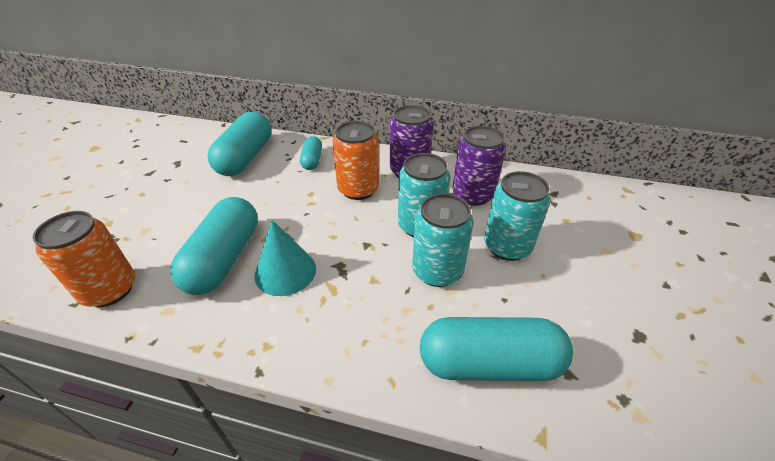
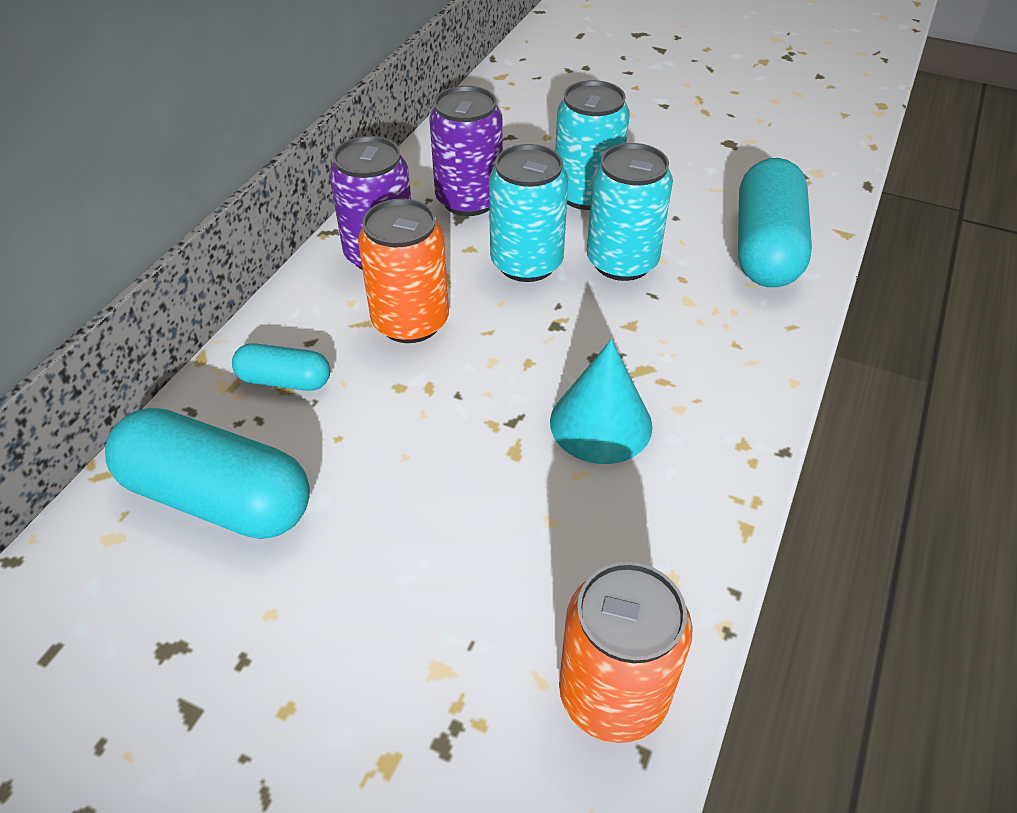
camera: 80 degrees left, 5 degrees up
turquoise capsule [170,197,258,295] -> none

